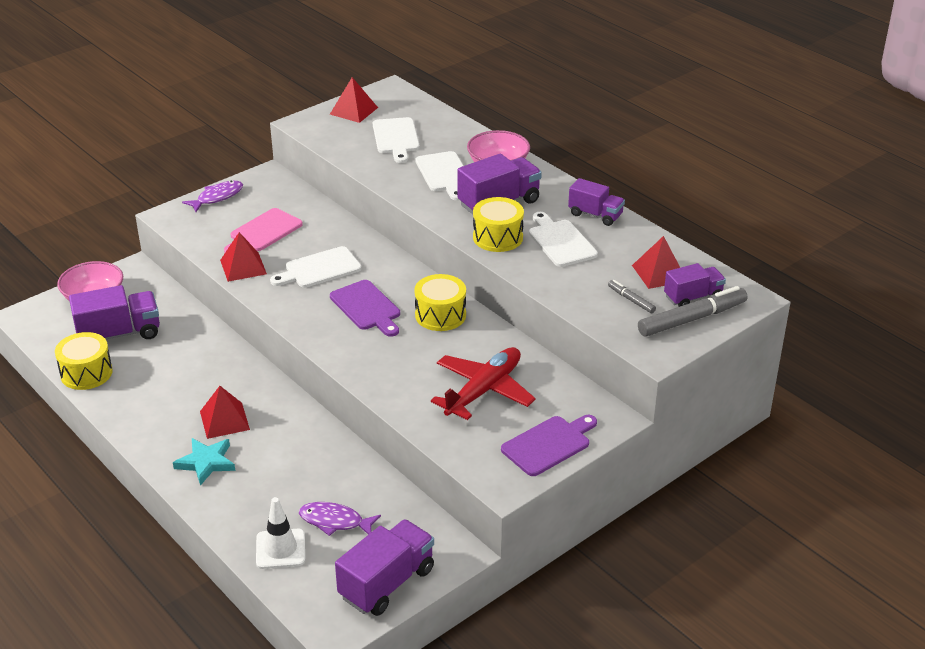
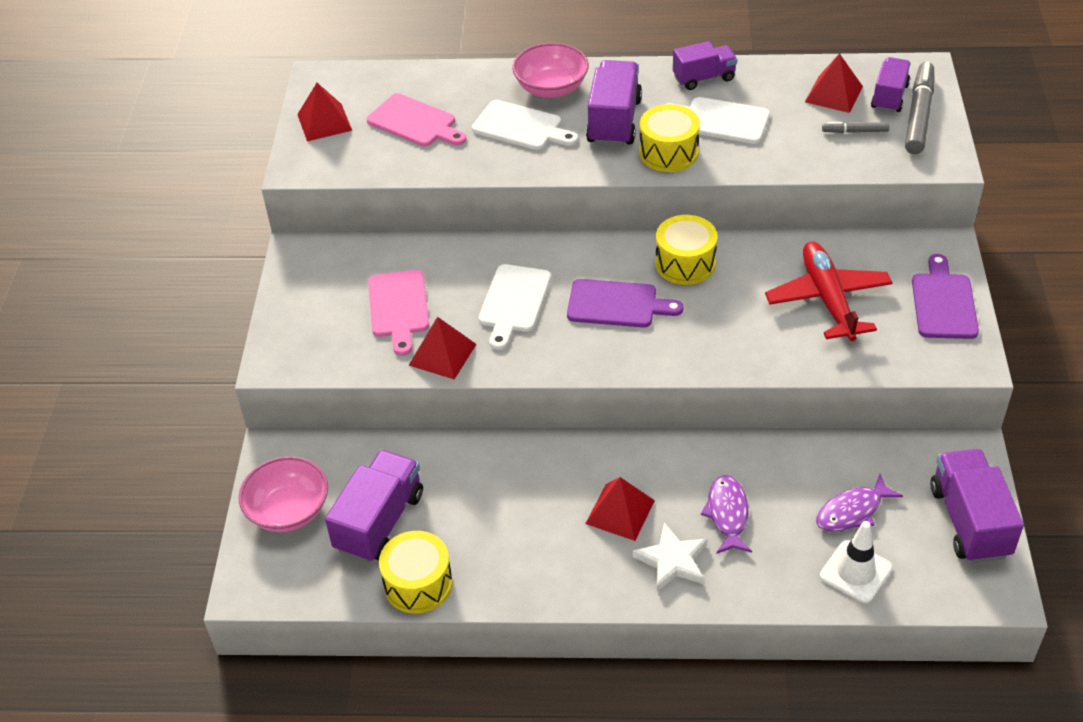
camera: 45 degrees left, 10 degrees up
turquoise star [173,438,235,486] -> white star [633,523,708,591]
purple fish [182,181,243,212] -> purple fish moved to [701,475,752,554]
white cutting board [373,117,420,163] -> pink cutting board [367,93,466,147]

